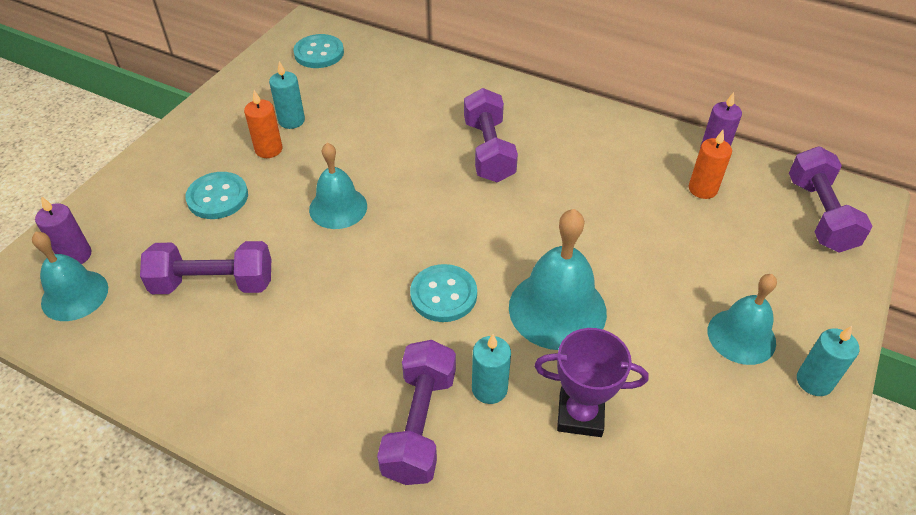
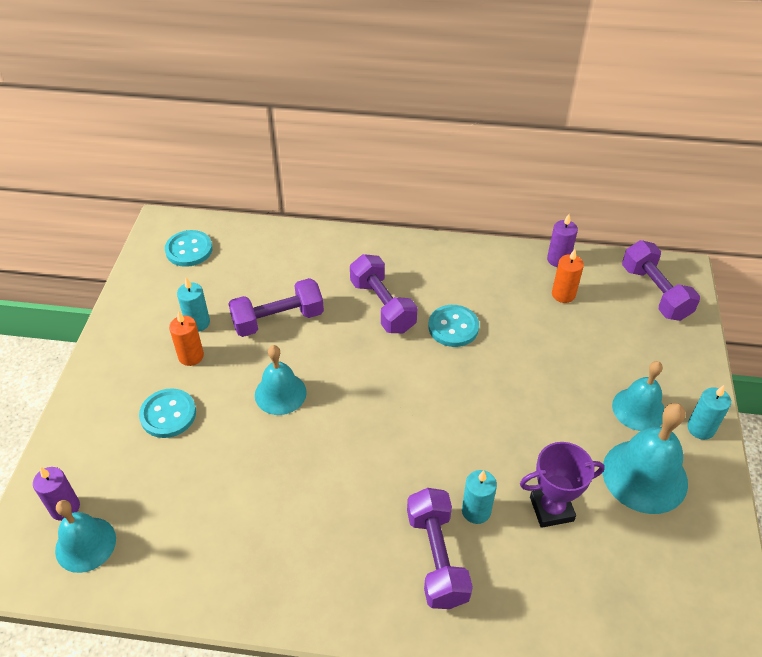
camera: 20 degrees left, 0 degrees up
purple dumbbell [140,241,271,294] -> purple dumbbell moved to [228,278,324,337]
turquoise button [410,264,477,322] -> turquoise button moved to [428,305,479,347]
turquoise bell [509,209,607,350] -> turquoise bell moved to [602,403,688,514]

